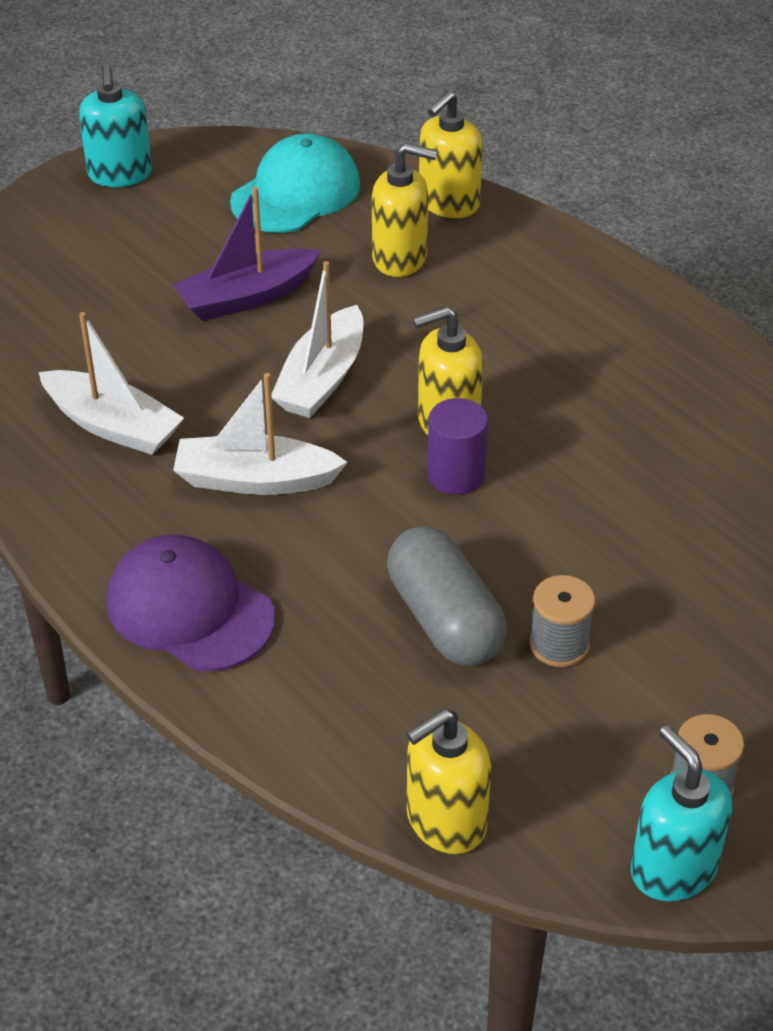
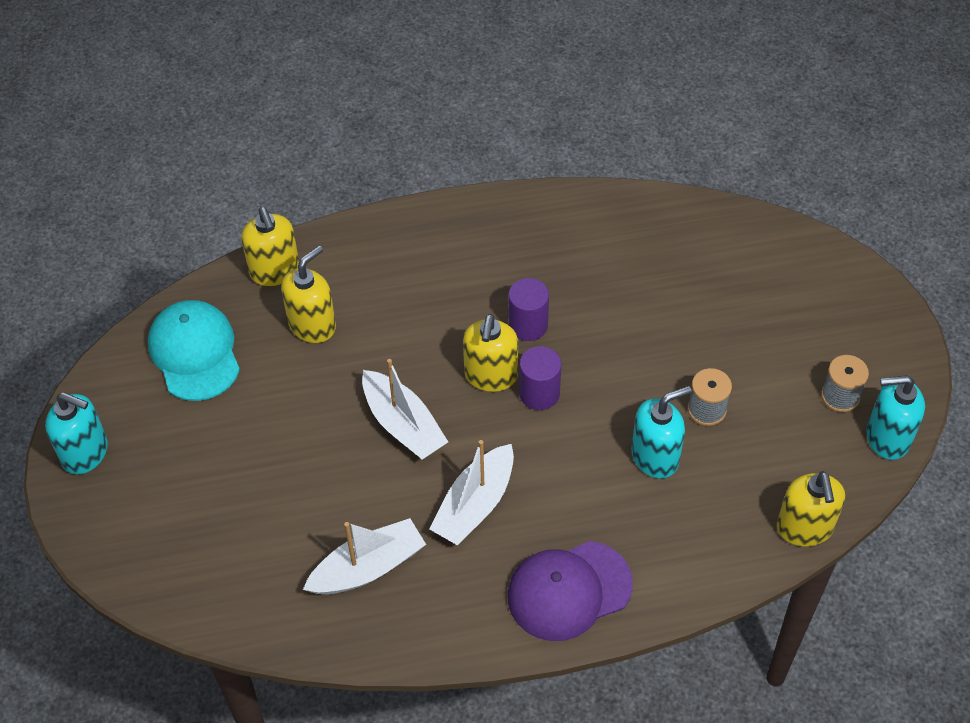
camera: 60 degrees left, 10 degrees up
purple boat [173,186,321,321] -> none
grey capsule [387,526,507,666] -> turquoise soap dispenser [631,386,692,478]
none -> purple cylinder [508,278,549,341]

